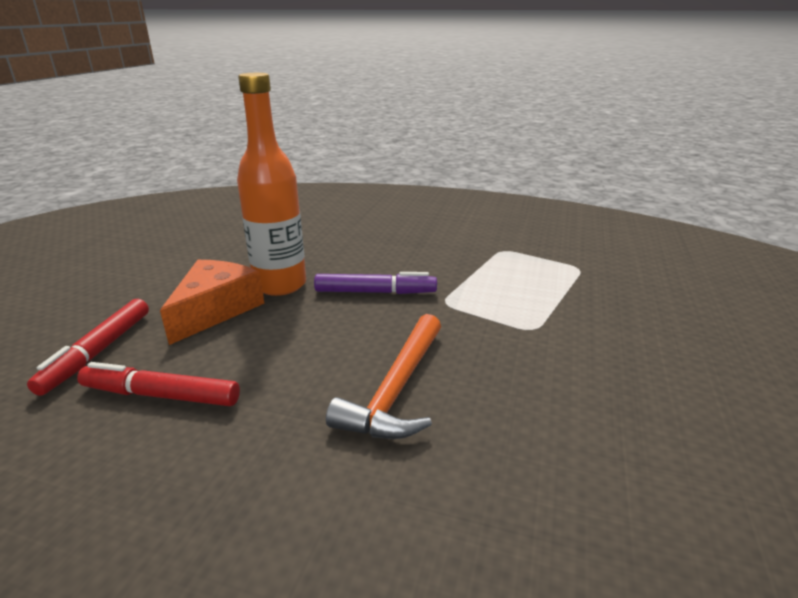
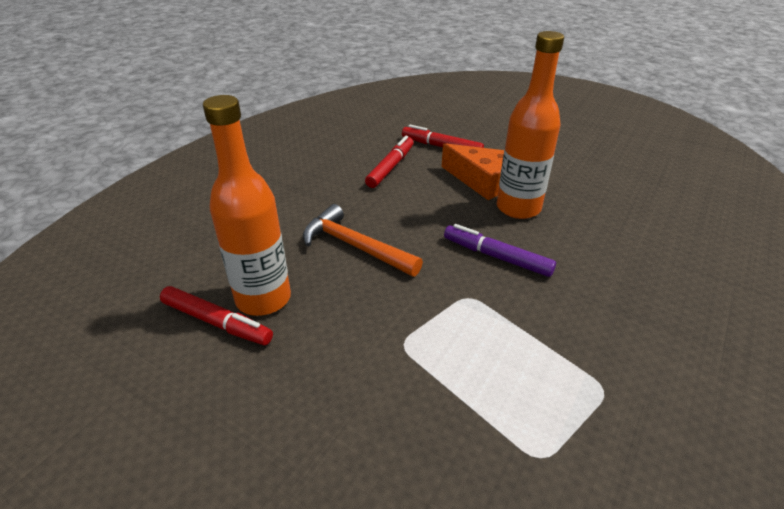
camera: 105 degrees right, 10 degrees up
purple marker [314,272,437,294] -> purple marker turned 105 degrees clockwise [444,224,556,277]
none -> red marker [160,286,273,345]
none -> orange bottle [203,95,291,316]

